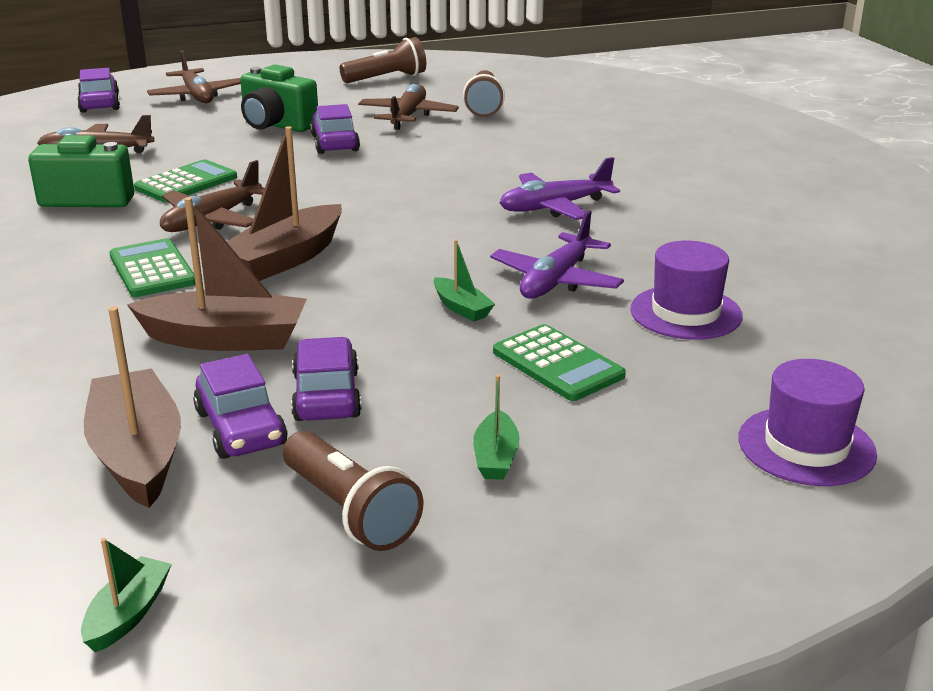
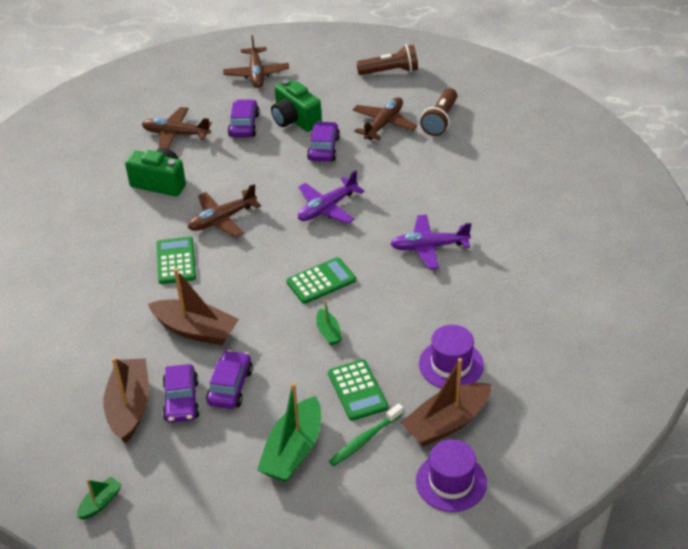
camera: 20 degrees right, 15 degrees up
purple car [77,68,120,113] -> purple car moved to [228,99,259,137]
green calculator [134,159,237,202] -> green calculator moved to [286,257,356,304]
brown boat [227,126,342,281] -> brown boat moved to [400,358,492,446]
brown flashlight [283,431,423,551] -> none
green boat [473,375,519,480] -> green boat [257,383,321,482], size x2.01
purple plane [490,210,624,299] -> purple plane moved to [298,170,365,224]
none -> green toothbrush [329,404,403,466]

